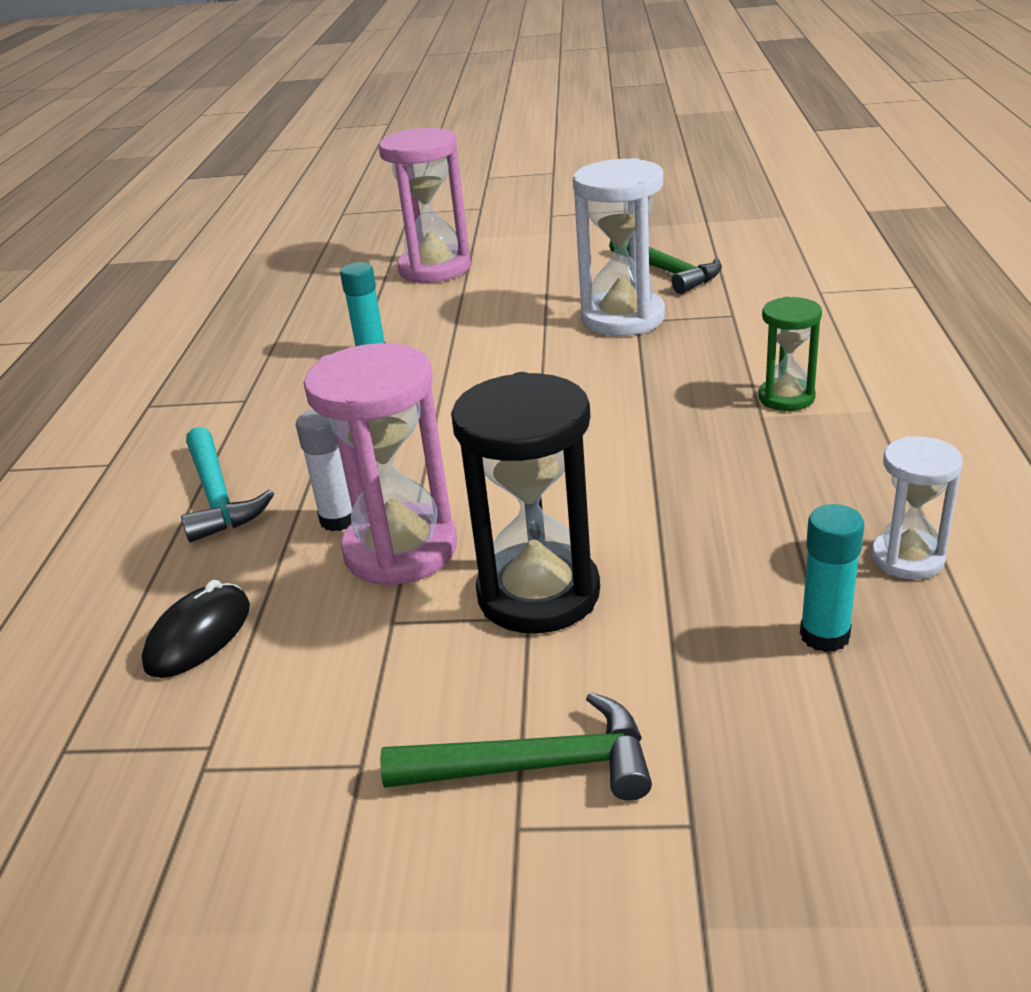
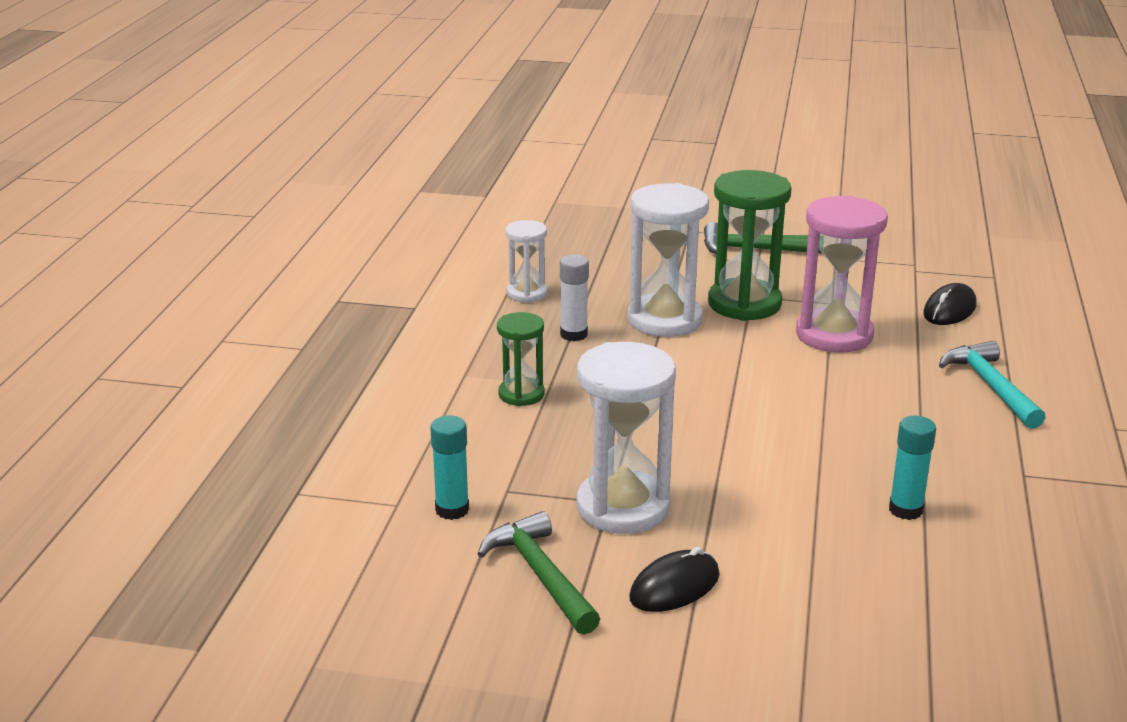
camera: 175 degrees left, 5 degrees down
white glue stick [296,409,352,531] -> white glue stick moved to [560,255,589,341]
pink hourglass [379,128,471,283] -> none
black hourglass [451,372,600,634] -> green hourglass [708,170,792,321]
turquoise glue stick [800,504,864,652] -> turquoise glue stick moved to [430,415,469,520]
none -> white hourglass [628,183,709,337]
none -> black mouse [629,547,720,612]

